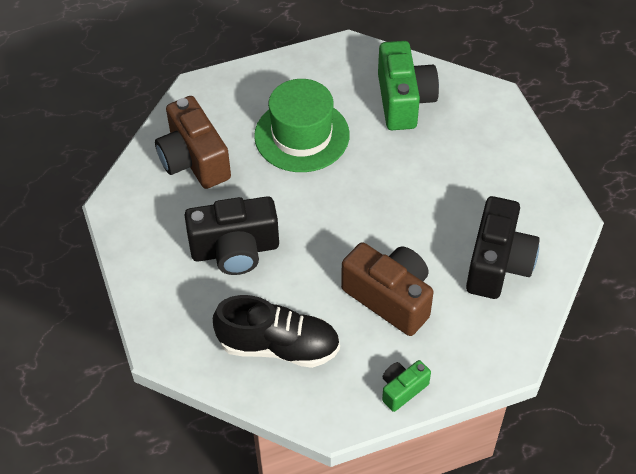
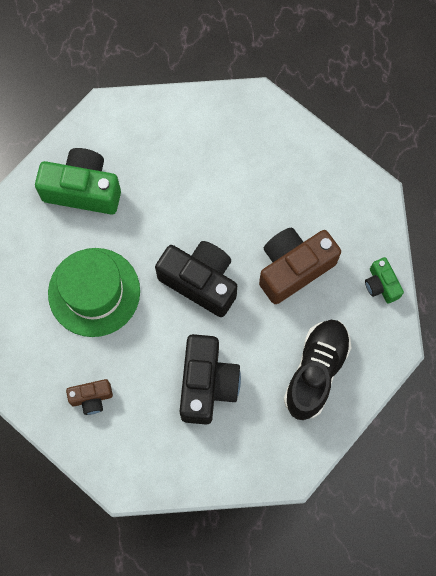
camera: 75 degrees left, 20 degrees up
brown camera [155,96,231,189] -> brown camera [66,379,113,415], size x0.52
black camera [466,196,540,299] -> black camera moved to [155,241,237,317]

